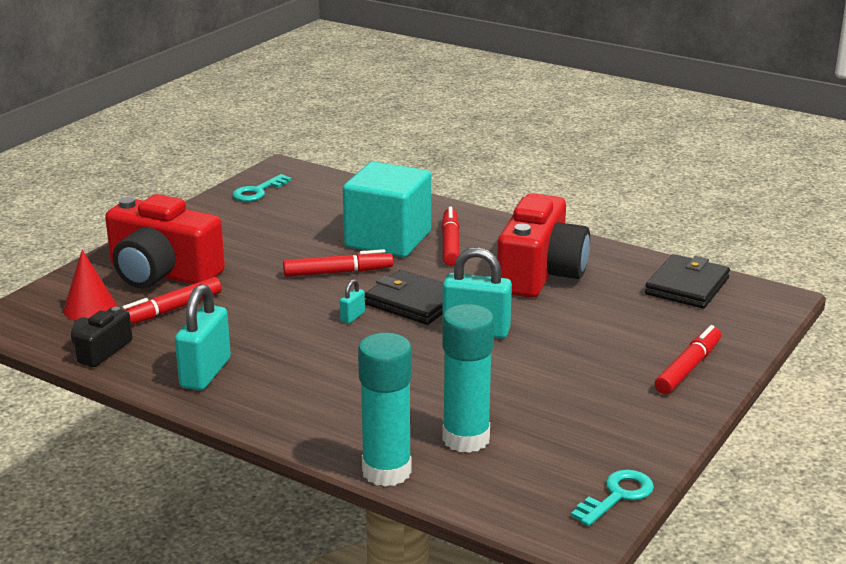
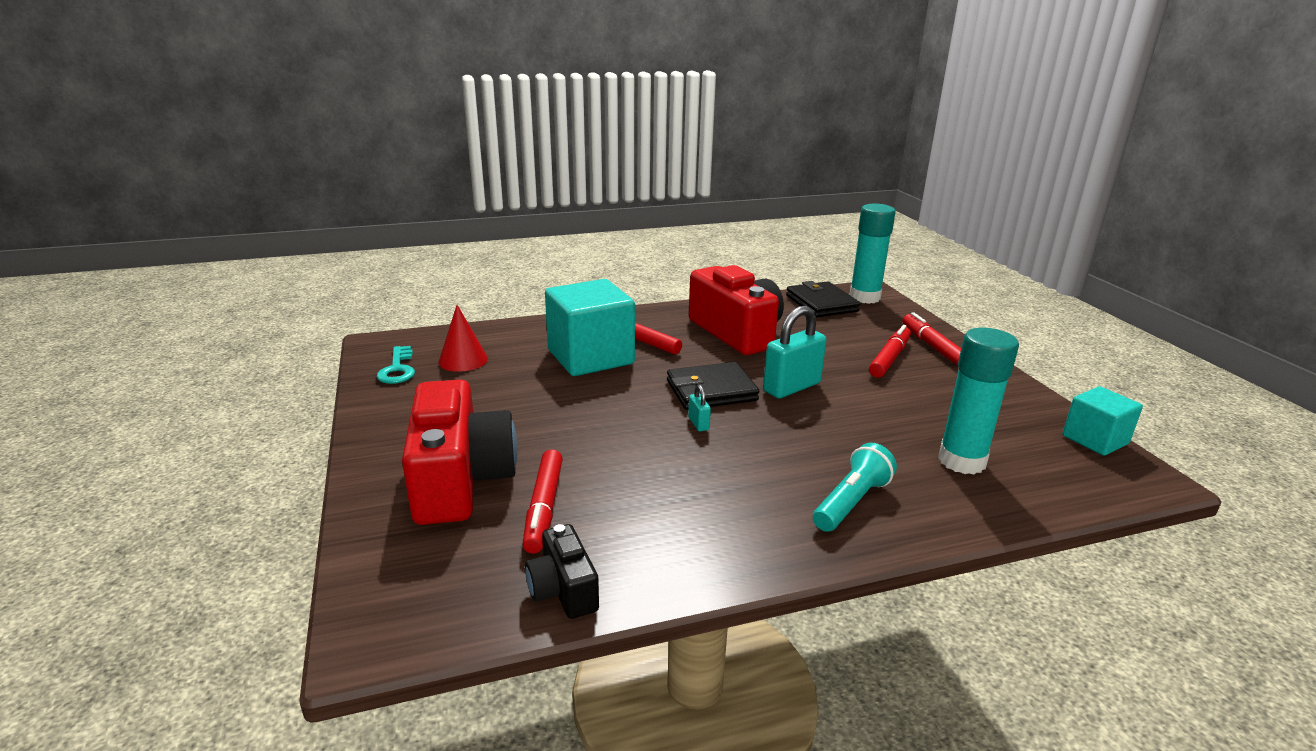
camera: 50 degrees left, 0 degrees up
red cone [63,250,117,321] -> red cone moved to [438,305,488,372]
red camera [105,194,225,288] -> red camera turned 75 degrees counterclockwise [402,379,517,525]
turquoise padlock [175,284,231,391] -> none
red marker [283,249,393,277] -> red marker moved to [869,325,911,378]
turquoise glue stick [358,333,412,487] -> turquoise glue stick moved to [849,204,896,304]
turquoise key [571,470,654,526] -> turquoise cube [1063,386,1143,456]
none -> turquoise flashlight [813,443,897,532]

